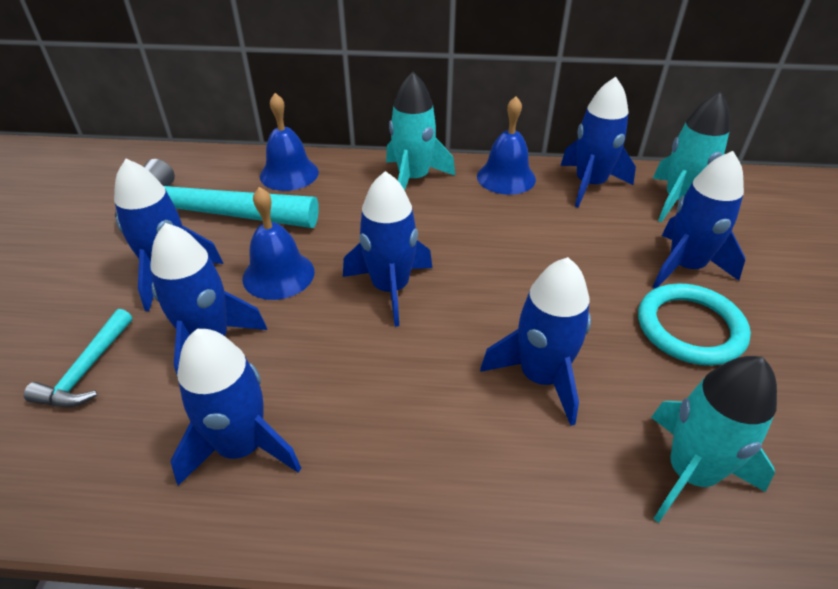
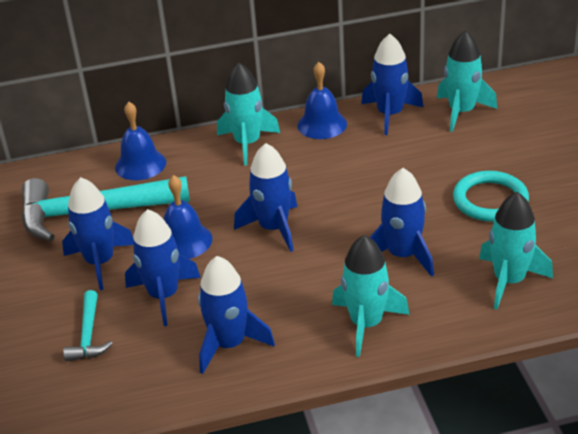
camera: 15 degrees left, 5 degrees down
blue rocket [653,151,745,288] -> none
none -> turquoise rocket [332,235,410,357]

